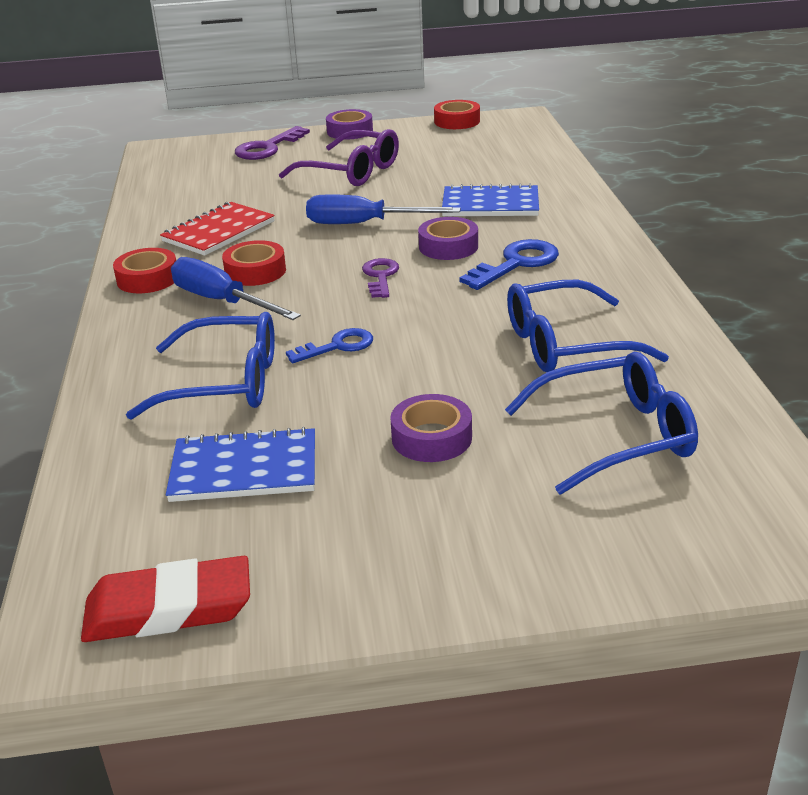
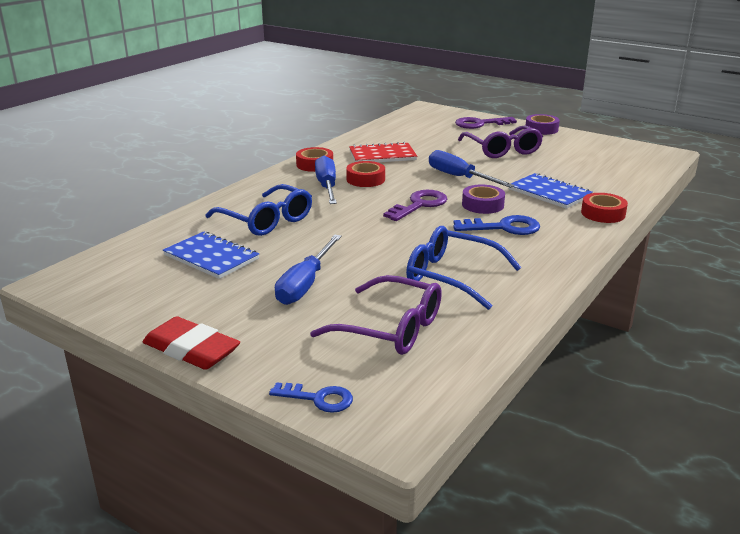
camera: 40 degrees right, 5 degrees down
red eraser [81,556,250,642] -> red eraser moved to [143,316,240,370]
blue key [286,328,373,363] -> blue key moved to [269,382,353,413]
purple key [362,258,399,298] -> purple key [383,190,447,221], size x1.50
purple tape [390,394,472,462] -> blue screwdriver [275,235,342,305]
red tape [434,100,480,129] -> red tape moved to [581,193,628,223]
blue glasses [505,352,698,495] -> purple glasses [310,275,442,355]

